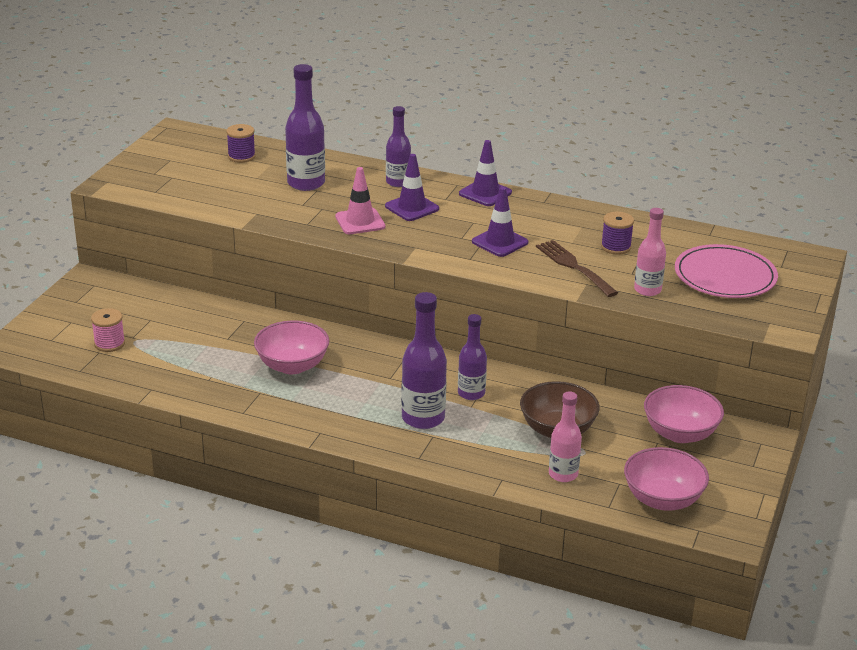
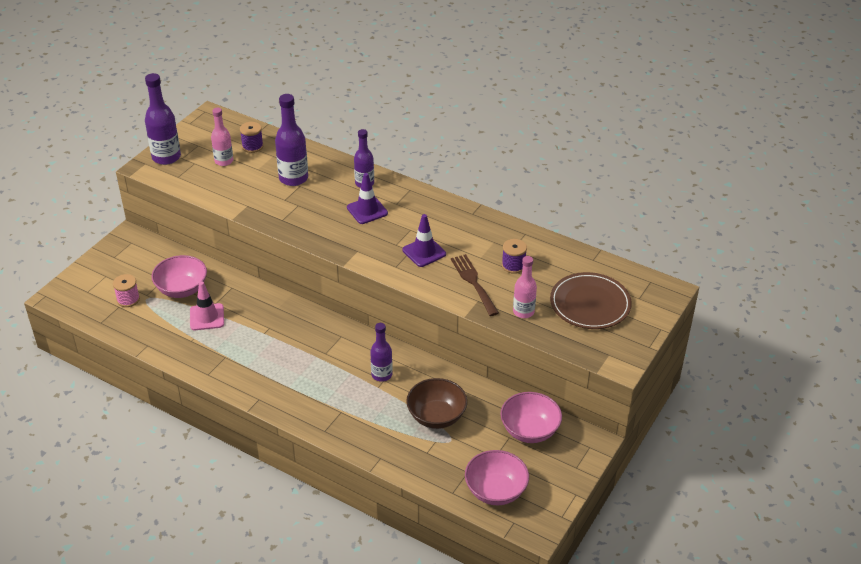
camera: 10 degrees right, 10 degrees up
pink bowl [254,321,329,374] -> pink bowl moved to [152,255,207,298]
pink traffic cone [335,167,385,234] -> pink traffic cone moved to [190,282,224,330]
purple bottle [401,292,447,429] -> purple bottle moved to [145,73,181,165]
purple traffic cone [459,140,512,206] -> none
pink bottle [549,391,582,482] -> pink bottle moved to [211,108,233,166]
pink plate [675,244,778,298] -> brown plate [550,272,632,329]

